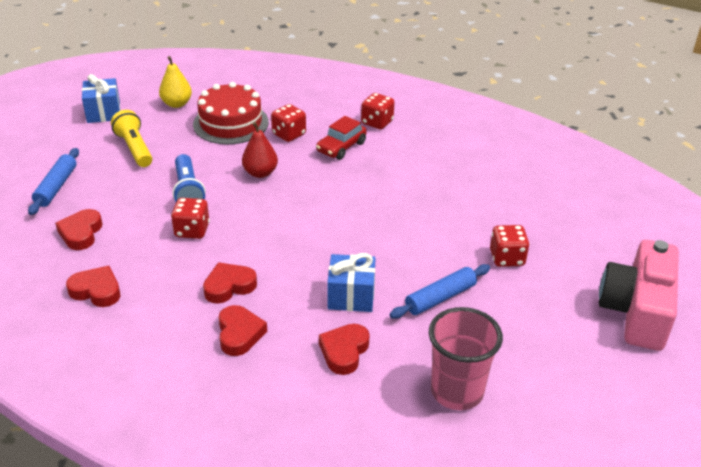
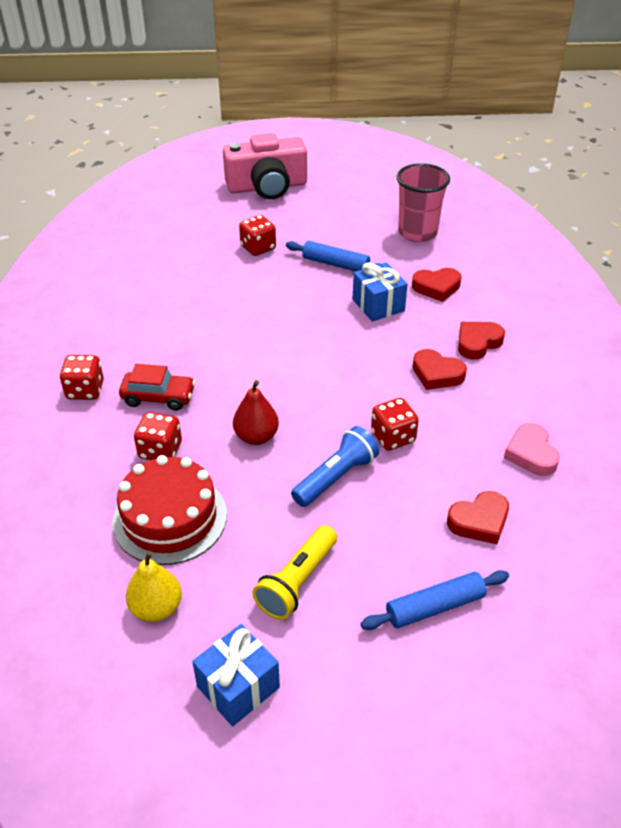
camera: 120 degrees left, 5 degrees up
red heart [66,266,120,307] -> pink heart [504,423,560,476]

